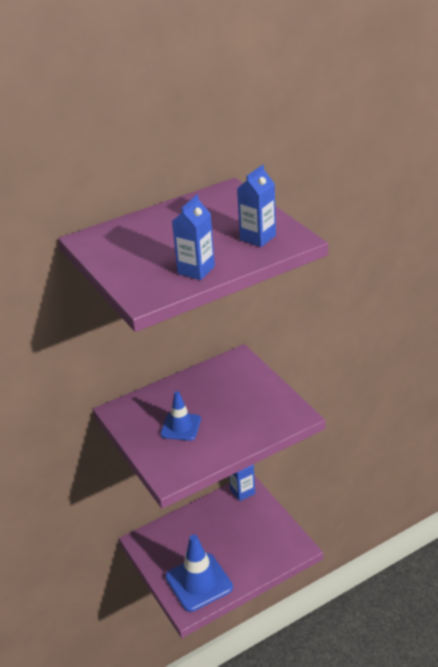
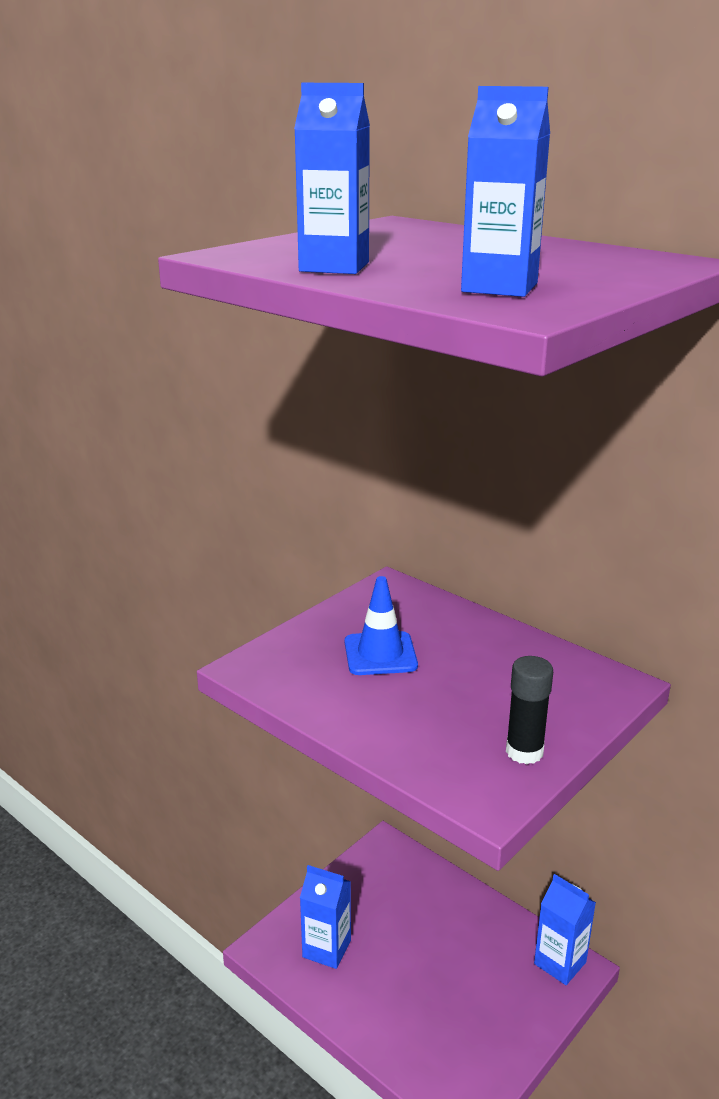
camera: 70 degrees right, 10 degrees down
blue traffic cone [165,534,233,612] -> blue carton [300,865,351,969]
none -> black glue stick [506,656,553,764]

